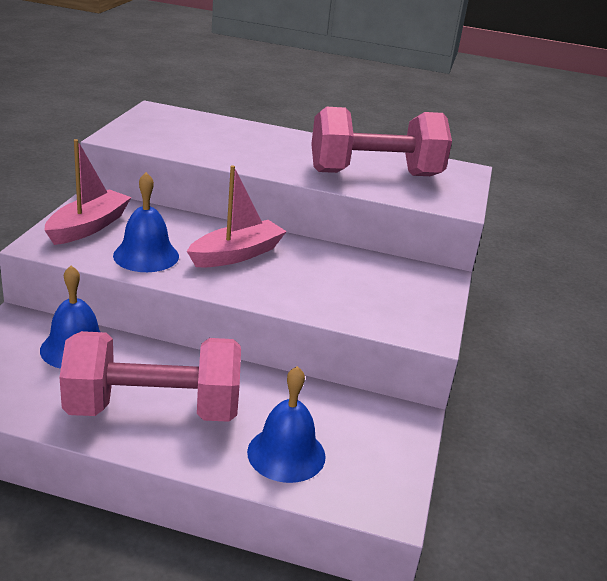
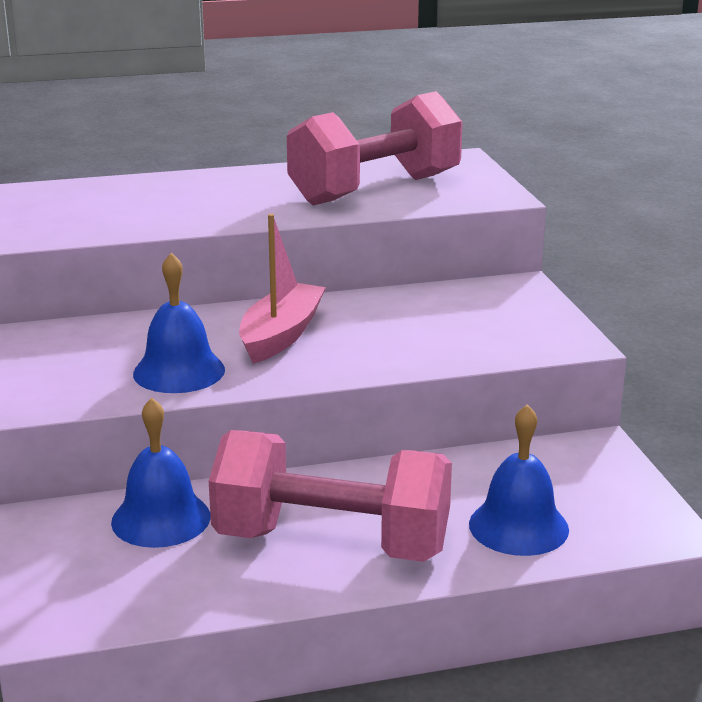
camera: 25 degrees left, 5 degrees down
pink boat [45,139,131,245] -> none
pink dumbbell [59,331,241,422] -> pink dumbbell turned 45 degrees clockwise [209,430,452,562]

